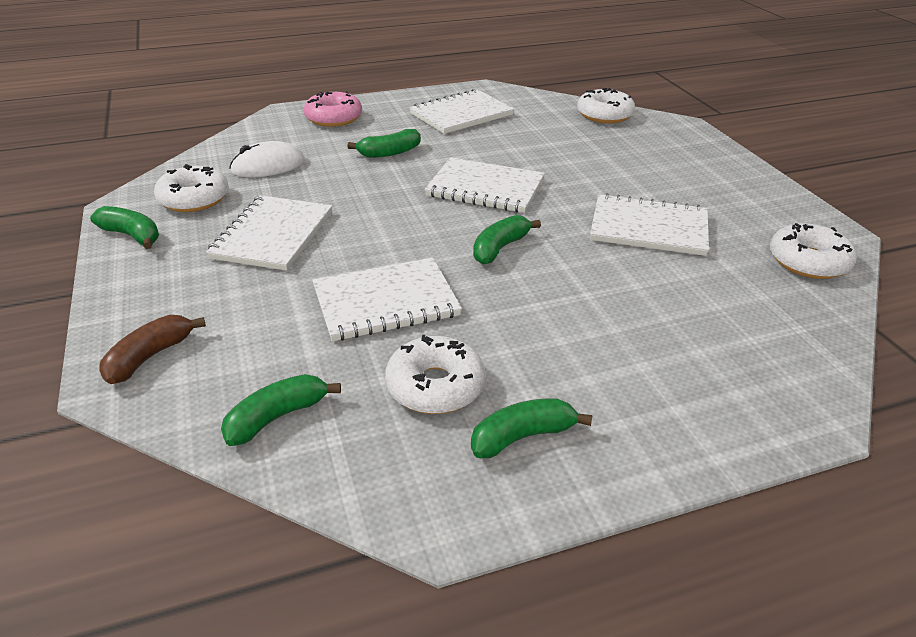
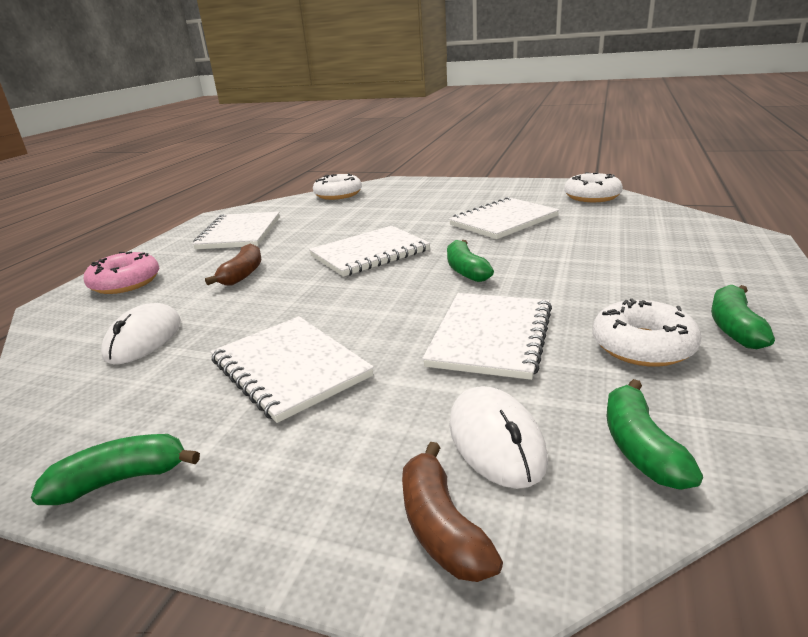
camera: 50 degrees left, 10 degrees down
white donut [154,164,229,212] -> none
green banana [347,129,421,158] -> brown banana [205,243,261,285]
none -> white mouse [449,386,548,489]

